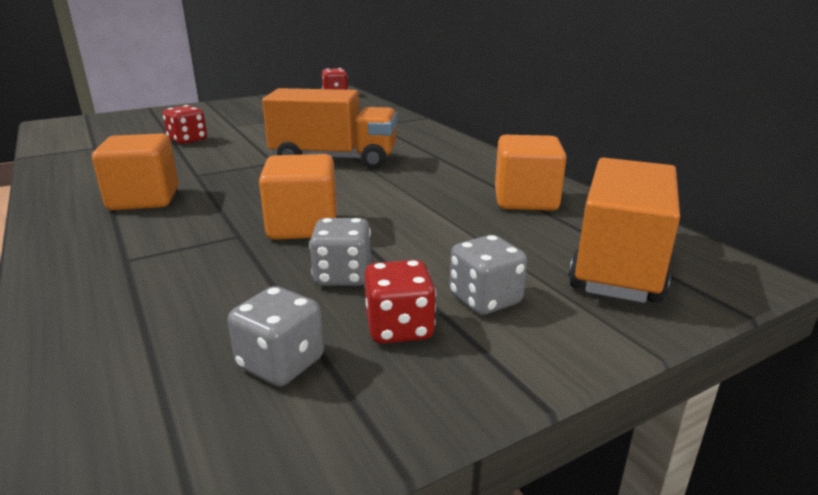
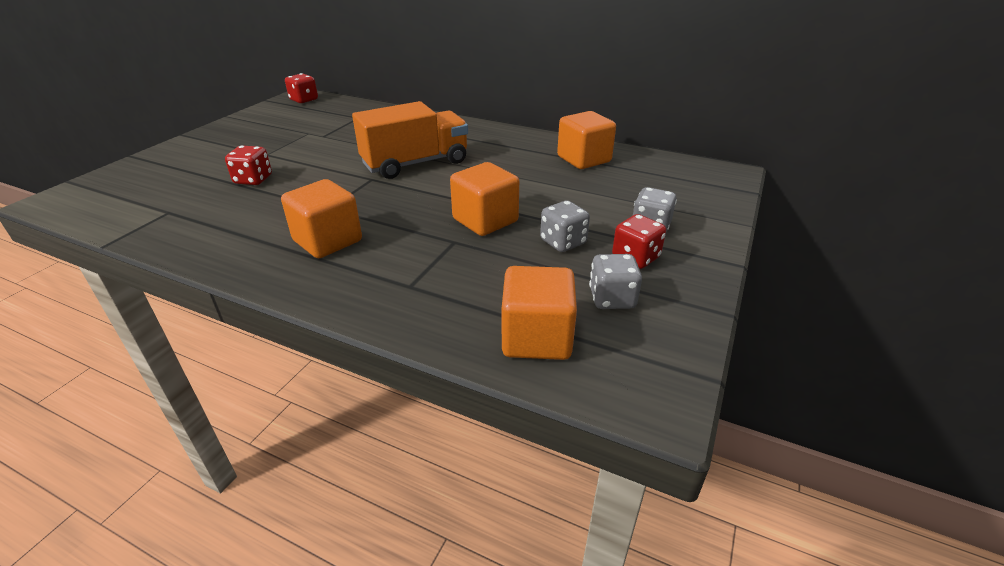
camera: 35 degrees left, 10 degrees up
orange truck [569,158,680,303] -> none
none -> orange cube [502,266,577,360]

